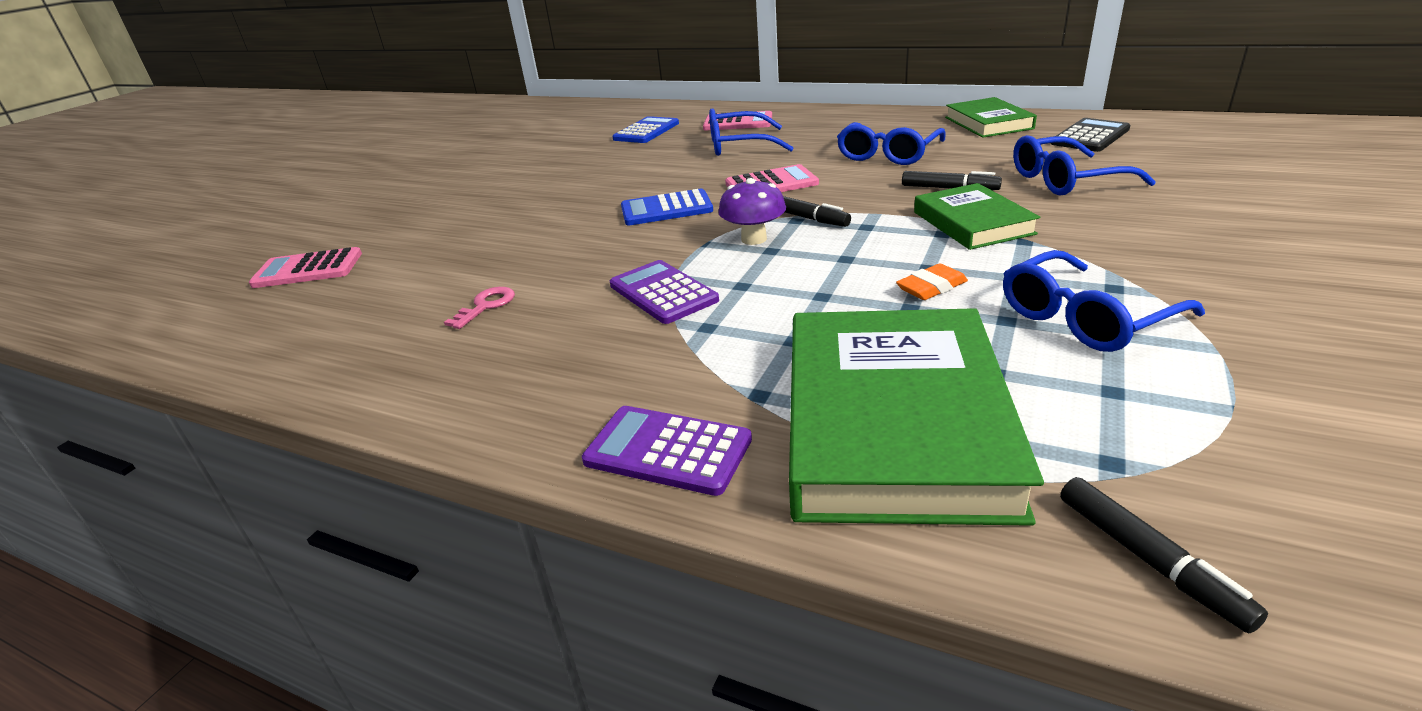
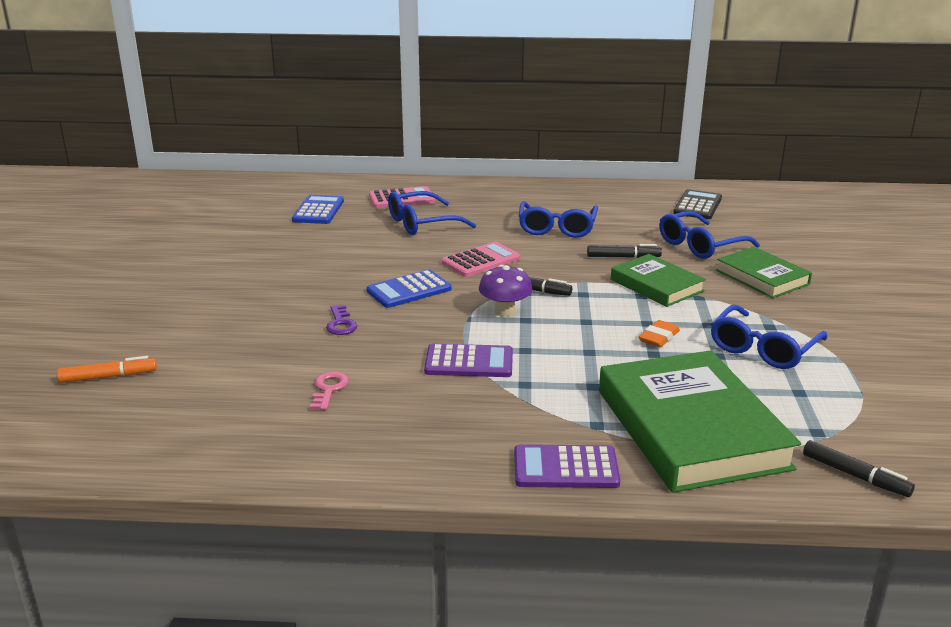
camera: 25 degrees left, 5 degrees down
pink calculator [249,247,362,288] -> orange marker [57,356,157,383]
purple calculator [610,260,719,324] -> purple calculator turned 150 degrees clockwise [424,344,513,377]
green book [945,97,1037,138] -> green book moved to [716,247,812,298]
none -> purple key [326,305,357,335]

